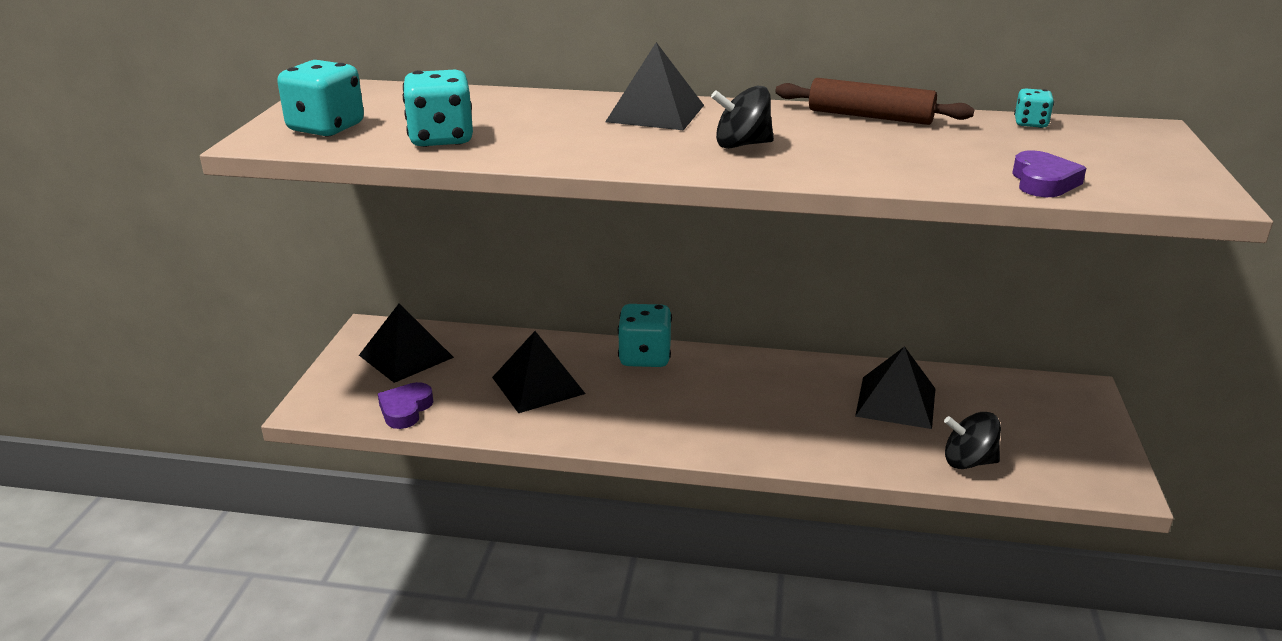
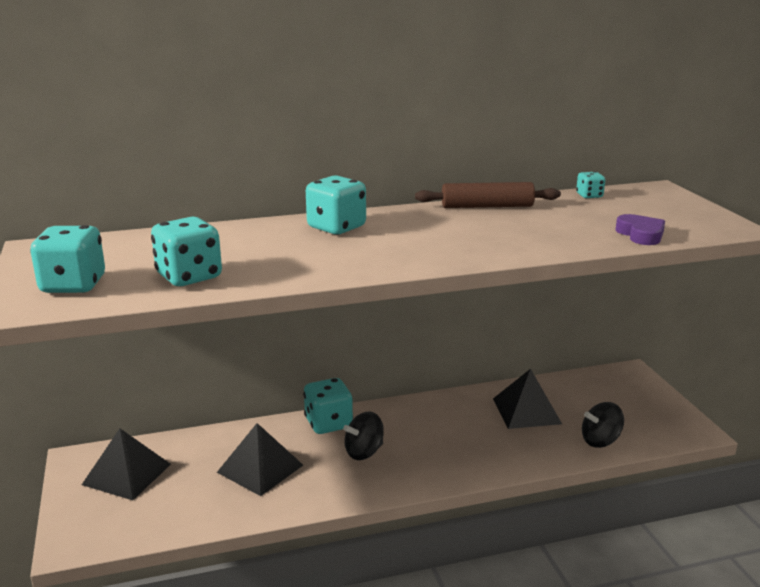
camera: 25 degrees left, 5 degrees down
purple heart [378,382,433,429] -> none
black pyramid [605,42,704,130] -> turquoise dice [306,175,366,235]
black spinning top [711,86,774,149] -> black spinning top moved to [343,412,384,460]

